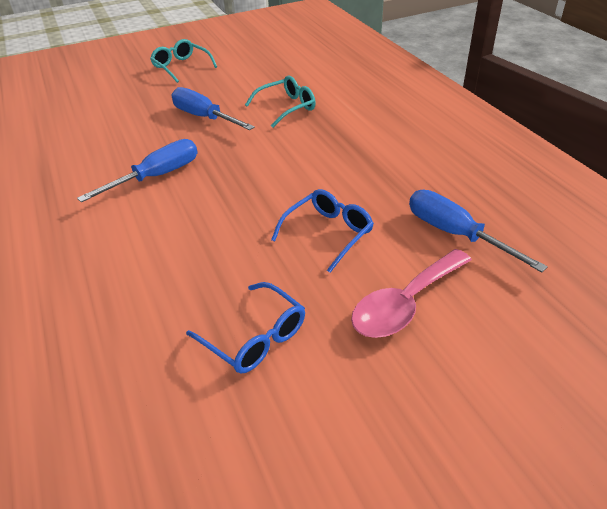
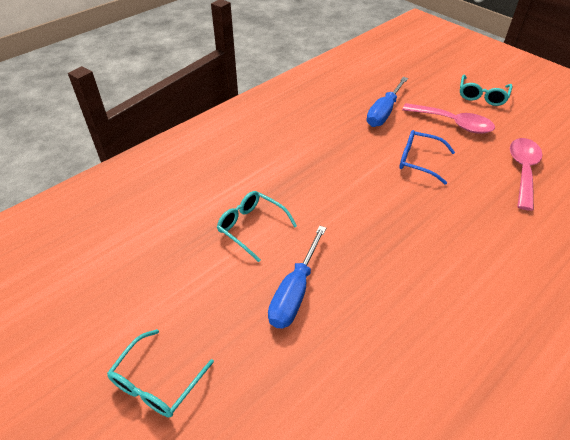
camera: 110 degrees left, 5 degrees up
blue screwdriver [77,139,198,202] -> none
blue glasses [186,282,305,374] -> pink spoon [510,138,542,211]
none -> turquoise glasses [460,75,512,106]

